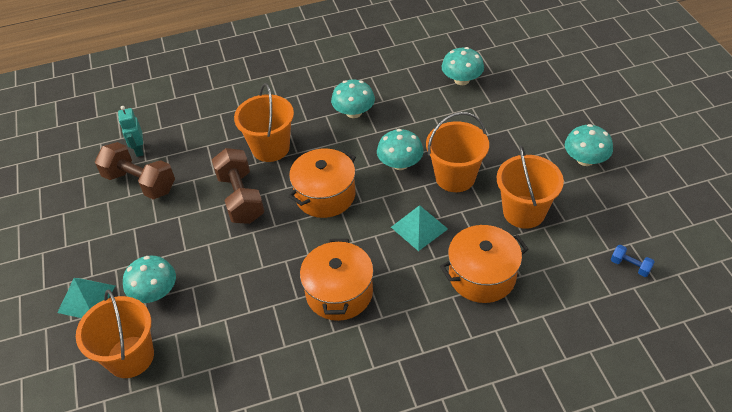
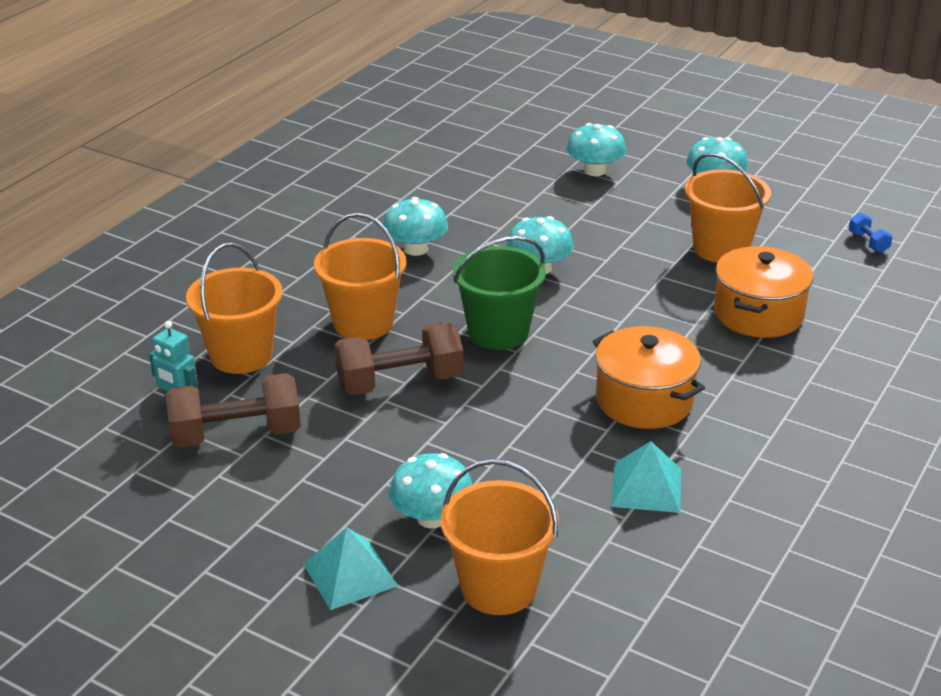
camera: 45 degrees left, 15 degrees down
brown dumbbell [212,148,265,224] -> brown dumbbell turned 45 degrees counterclockwise [334,322,464,395]
orange pot [288,149,356,218] -> green bucket [453,236,546,350]
turquoise pyramid [391,205,448,251] -> turquoise pyramid moved to [611,441,681,513]
orange bucket [426,112,489,192] -> orange bucket moved to [186,243,282,374]
turquoise mushroom [442,47,484,85] -> turquoise mushroom moved to [566,123,626,176]
blue dumbbell [611,245,655,277] -> blue dumbbell turned 75 degrees clockwise [849,212,893,253]

